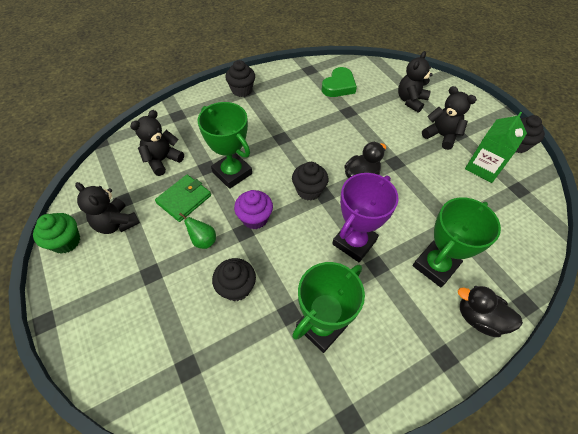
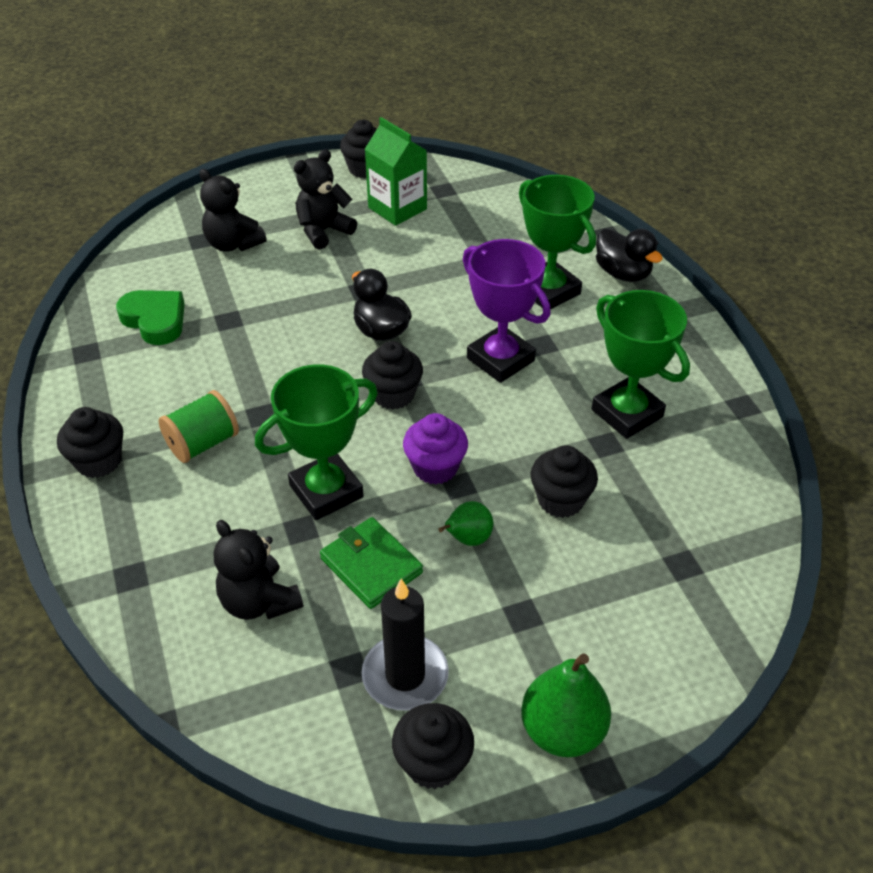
camera: 80 degrees left, 10 degrees down
green cupcake [33,213,80,254] -> black cupcake [392,703,474,789]
black teddy bear [75,182,140,234] -> black candle [362,579,449,711]
black duck [458,286,523,337] -> black duck turned 75 degrees counterclockwise [596,229,663,282]
none -> green spool [159,390,239,463]
none -> green pear [521,653,611,757]

